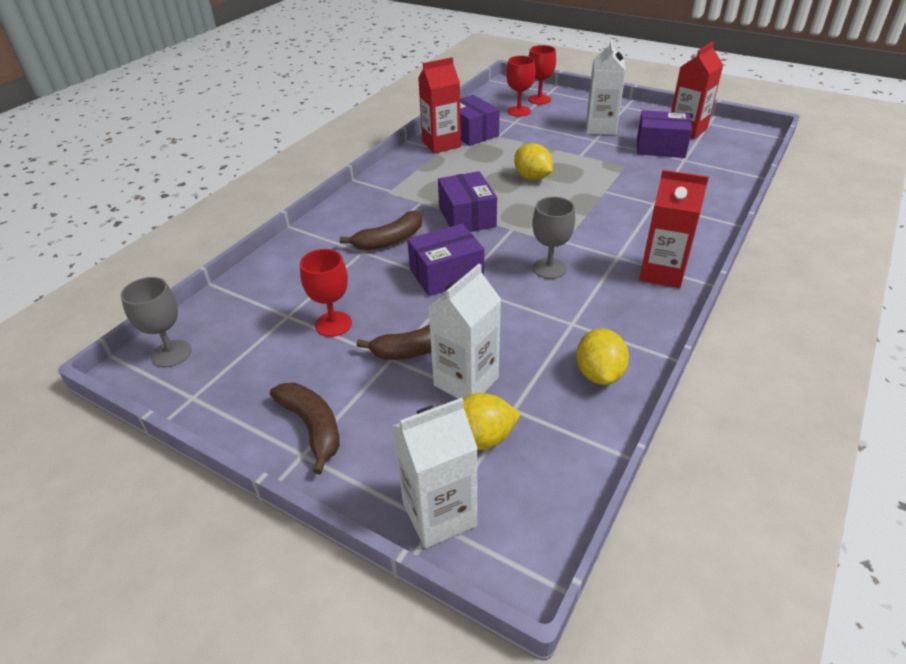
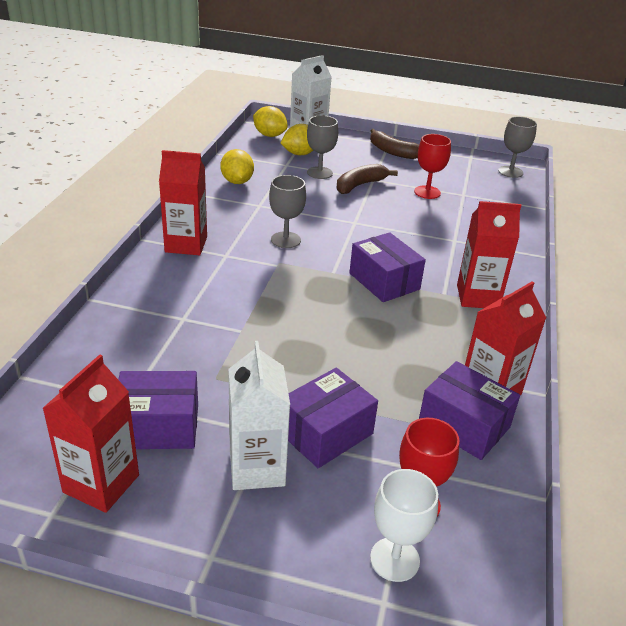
camera: 160 degrees right, 5 degrees down
brown banana [340,210,422,250] -> none
purple box [407,224,484,296] -> purple box moved to [288,368,378,468]
white carton [428,264,501,399] -> grey goblet [307,115,338,179]
yellow lemon [514,143,553,180] -> yellow lemon moved to [253,106,288,137]
red goblet [528,45,556,105] -> white goblet [370,469,438,582]
none -> red carton [457,201,521,308]

